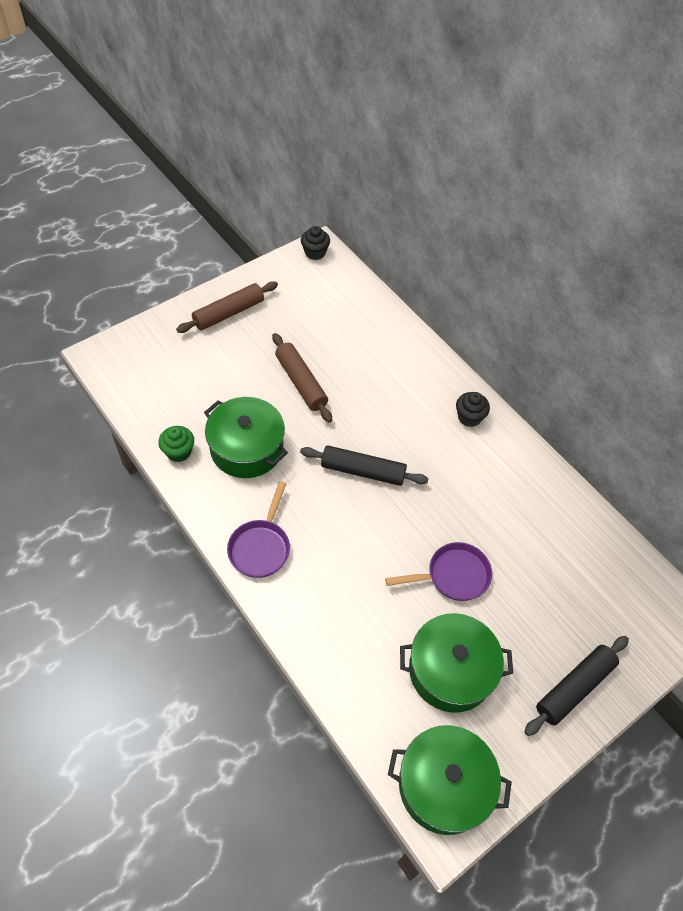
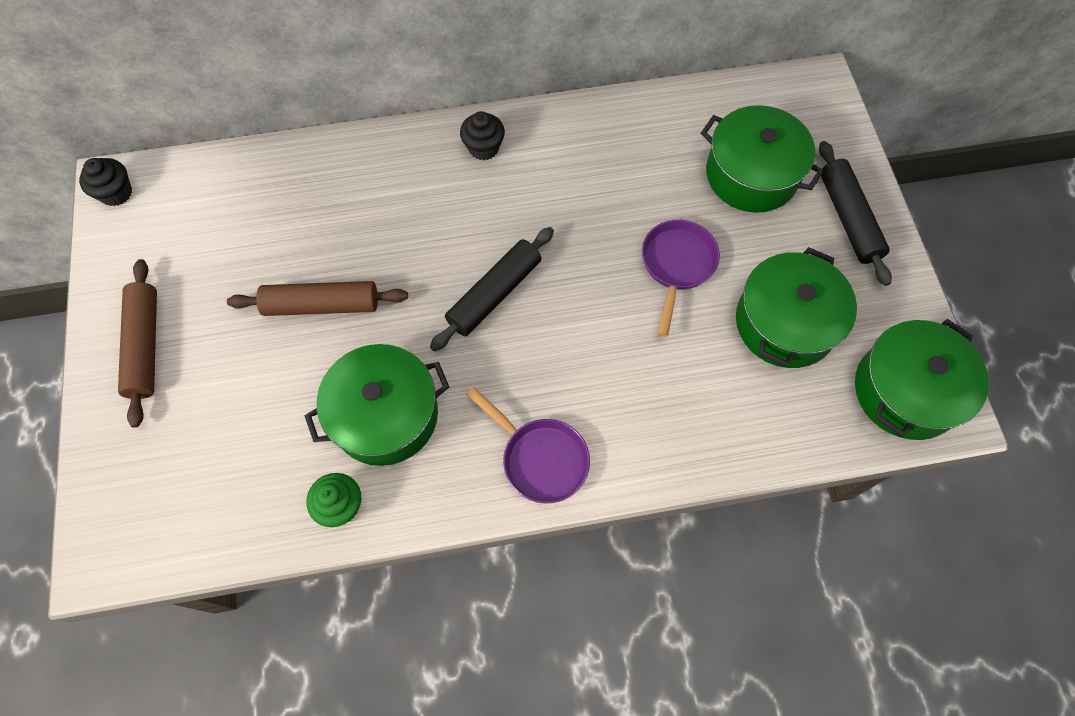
camera: 60 degrees left, 10 degrees up
none -> green pot [701,105,824,213]

